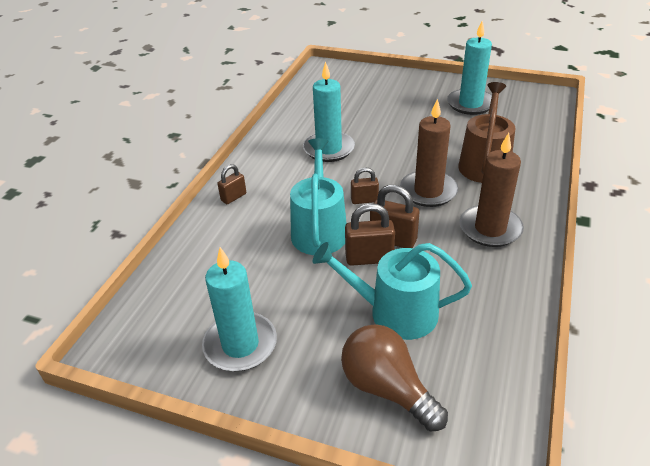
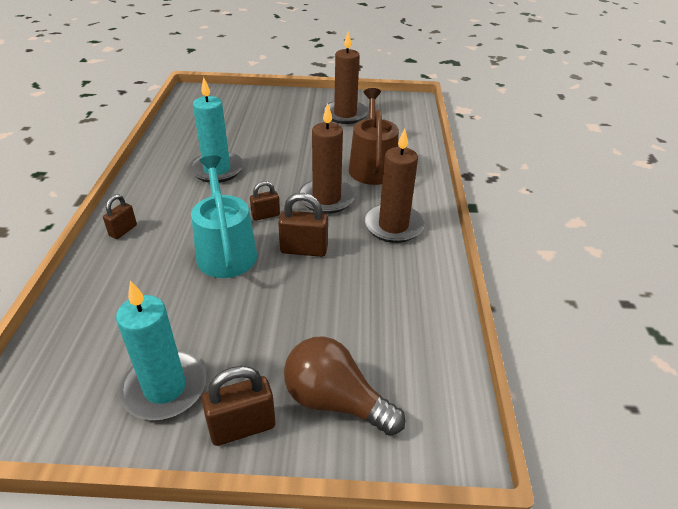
camera: 20 degrees left, 0 degrees up
turquoise watering can [313,242,472,340] -> none
brown padlock [345,203,395,266] -> brown padlock moved to [202,366,275,446]
turquoise candle [447,21,492,115] -> brown candle [323,32,368,124]

